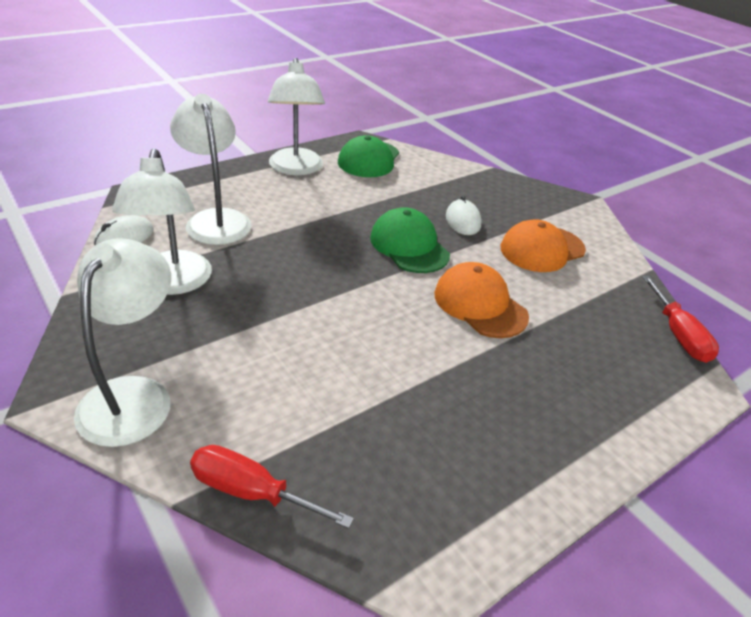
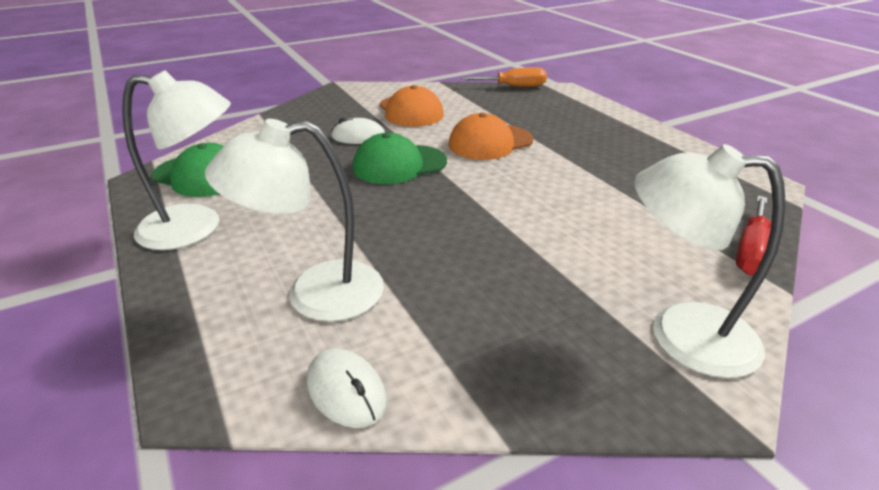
camera: 80 degrees left, 5 degrees down
white lamp [112,149,212,295] -> none
red screwdriver [642,276,719,363] -> orange screwdriver [461,67,547,87]

